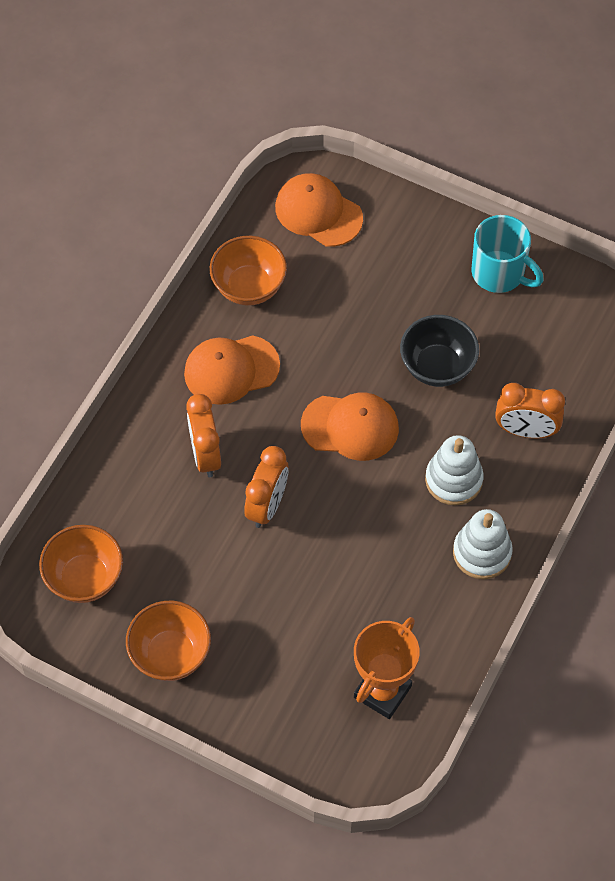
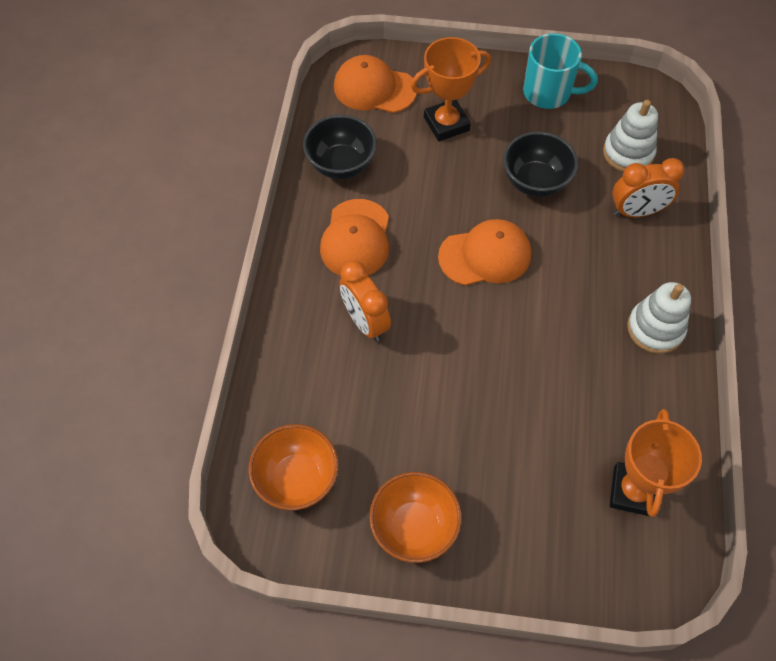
camera: 20 degrees left, 0 degrees up
orange cap [184,335,280,405] -> orange cap turned 45 degrees counterclockwise [320,199,389,276]
orange bowl [210,236,287,306] -> black bowl [303,115,377,179]
orange clock [244,446,289,528] -> none
white stacking toy [425,435,484,505] -> white stacking toy moved to [603,100,658,172]
none -> orange trophy [411,37,491,141]

